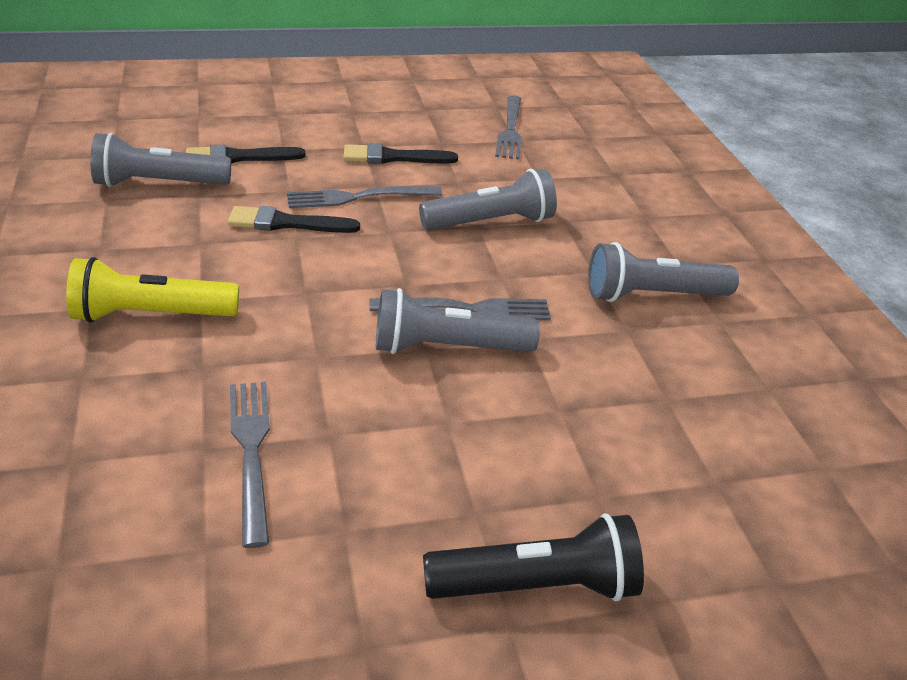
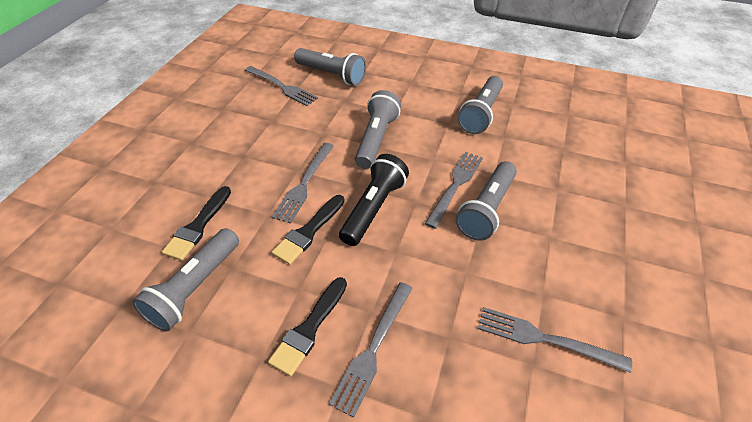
camera: 55 degrees left, 10 degrees up
yellow flashlight [66,257,239,323] -> grey fork [329,282,413,417]
black brush [344,144,458,164] -> black brush moved to [268,277,347,376]
black flashlight [423,513,644,601] -> black flashlight moved to [339,154,409,246]
none -> grey flashlight [294,48,366,85]

